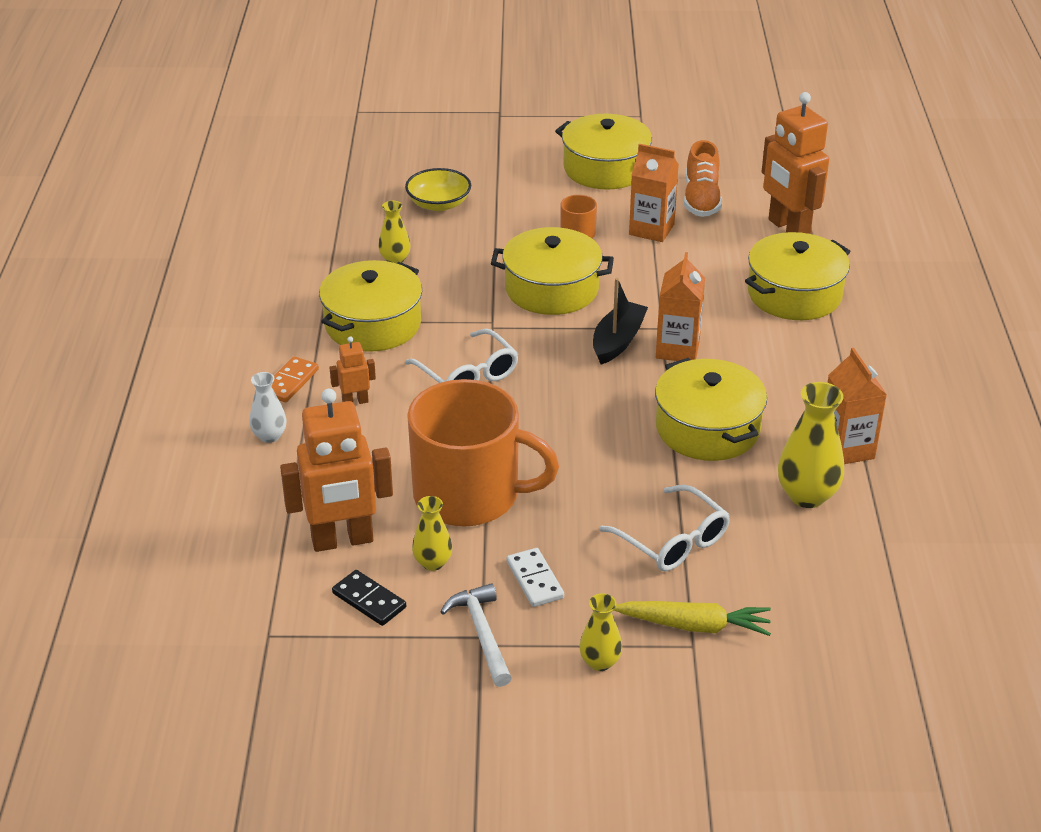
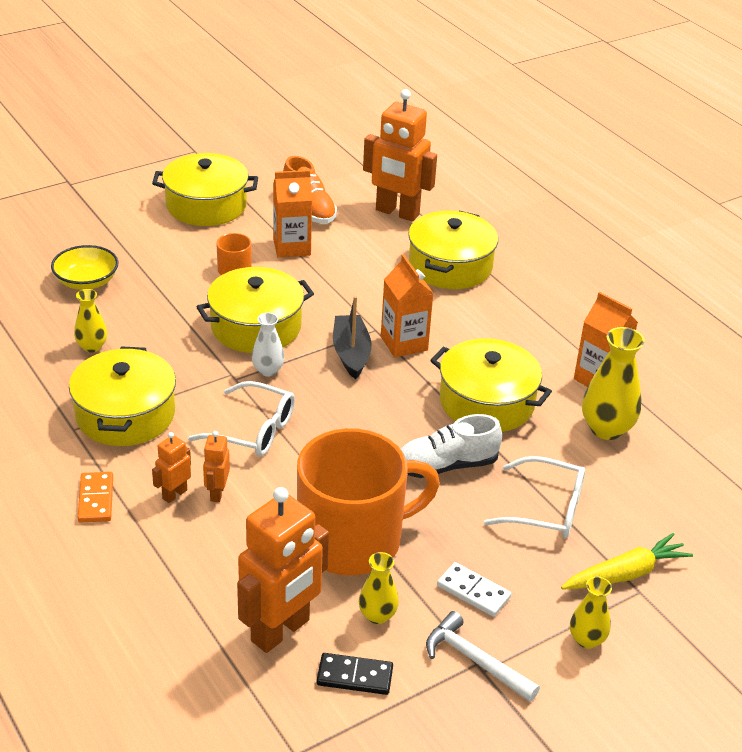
camera: 35 degrees left, 0 degrees up
white vase [250,372,287,443] -> white vase moved to [252,313,285,376]
none -> orange robot [203,431,230,502]
none -> white shoe [400,414,502,478]

